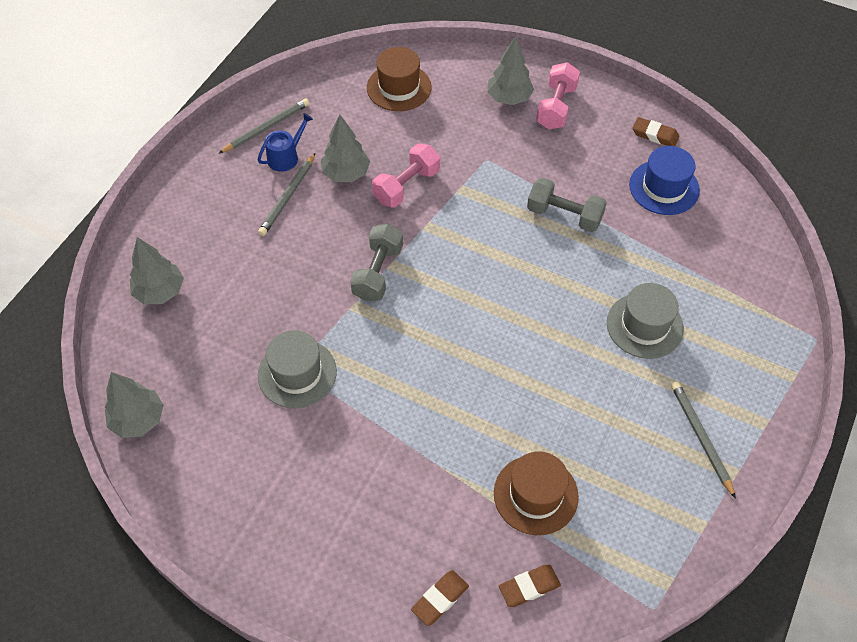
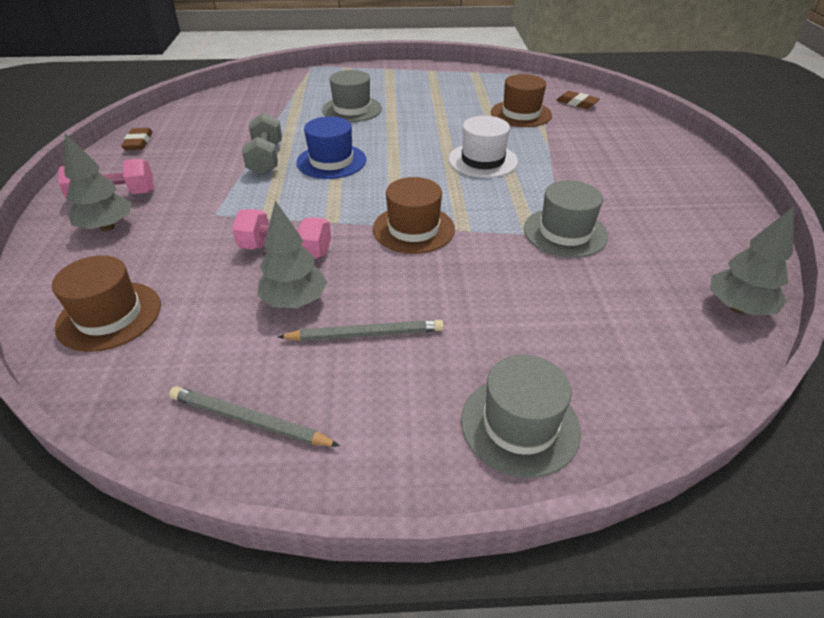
camera: 120 degrees left, 15 degrees down
grey tree [130,237,184,305] -> none
blue watering can [258,113,313,172] -> none
grey dumbbell [350,224,403,301] -> brown hat [373,177,455,254]
brown eraser [411,570,469,626] -> none
blue hat [629,146,700,215] -> blue hat moved to [297,116,366,179]
grey pencil [671,381,736,499] -> none
none -> white hat [449,116,518,178]
none -> grey hat [461,355,581,478]

